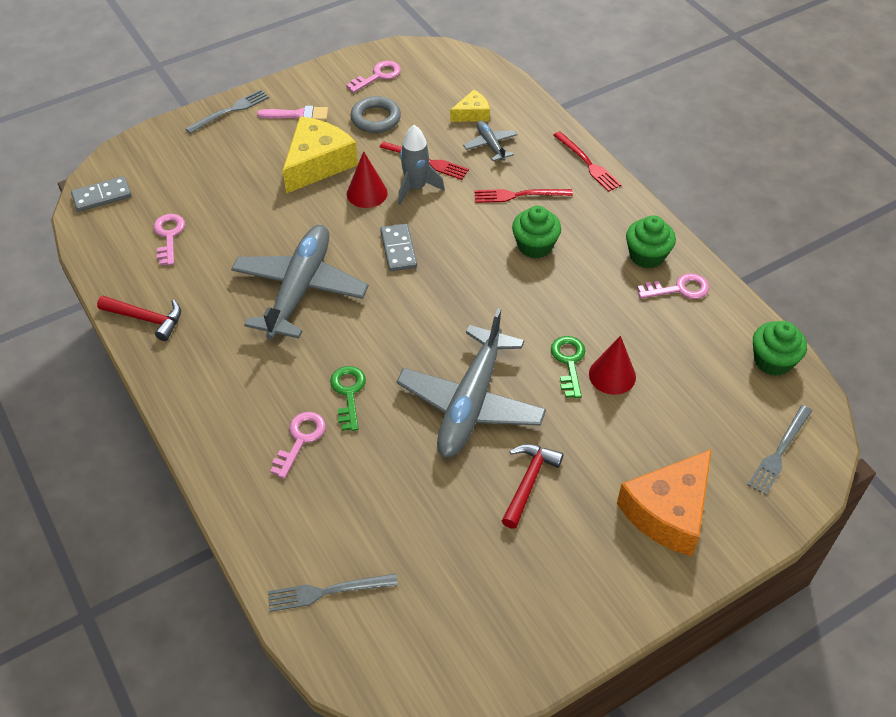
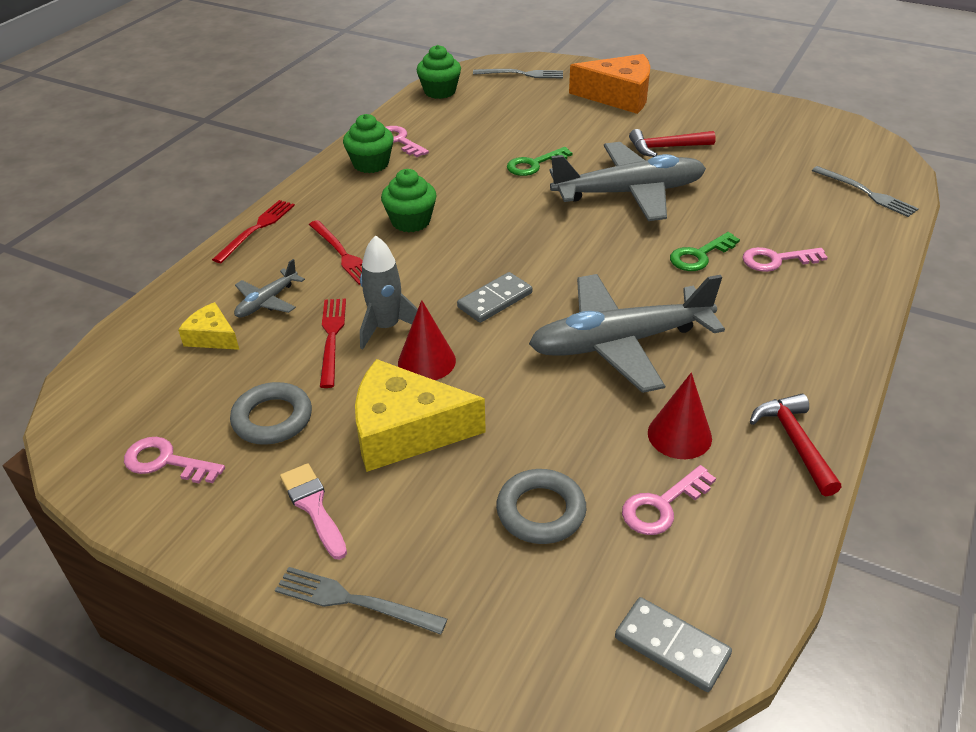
camera: 120 degrees left, 10 degrees down
red cone [589,336,636,395] -> red cone moved to [648,372,712,459]
none -> grey ring [496,469,586,544]

